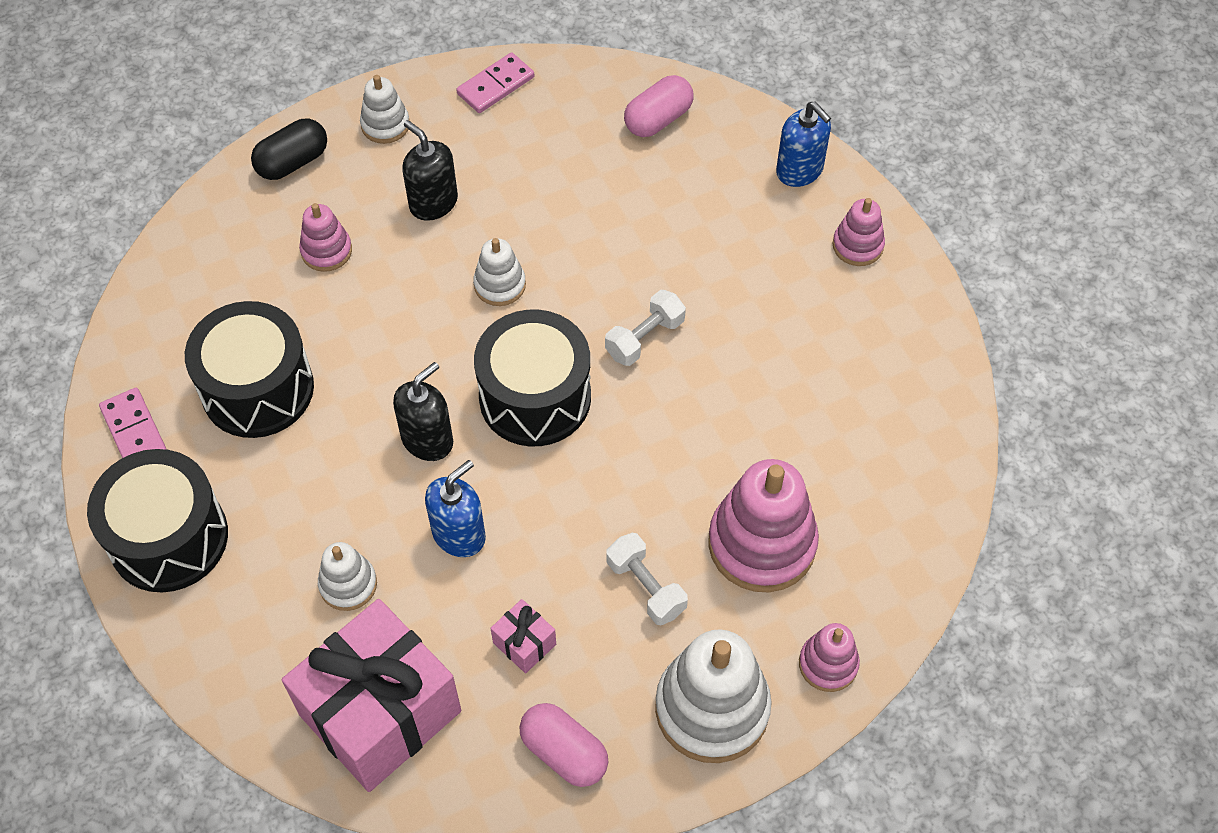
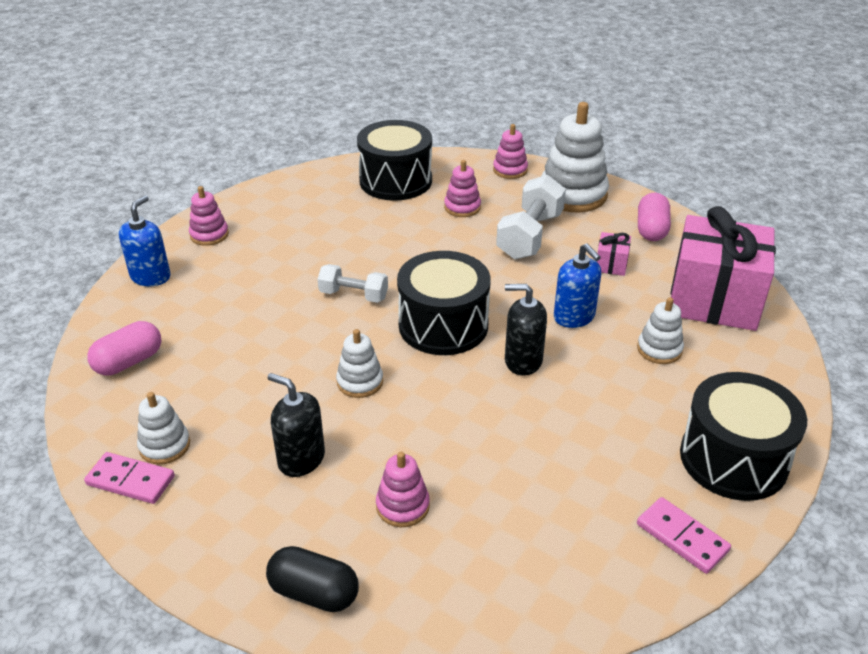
camera: 120 degrees left, 20 degrees down
pink domino [99,388,167,458] -> pink domino turned 75 degrees counterclockwise [637,497,731,574]
black drum [185,301,314,438] -> black drum moved to [357,120,432,201]
white stacking toy [360,75,410,144] -> white stacking toy moved to [137,392,190,464]
black soap dispenser [402,120,458,221] -> black soap dispenser turned 105 degrees clockwise [268,373,325,477]
blue soap dispenser [425,460,486,557] -> blue soap dispenser turned 135 degrees counterclockwise [554,243,601,328]
white dumbbell [606,533,688,625] -> white dumbbell [496,175,566,259], size x1.62
pink capsule [624,75,693,137] -> pink capsule turned 60 degrees counterclockwise [87,321,161,376]
pink stacking toy [708,459,819,592] -> pink stacking toy [444,160,481,217], size x0.53

